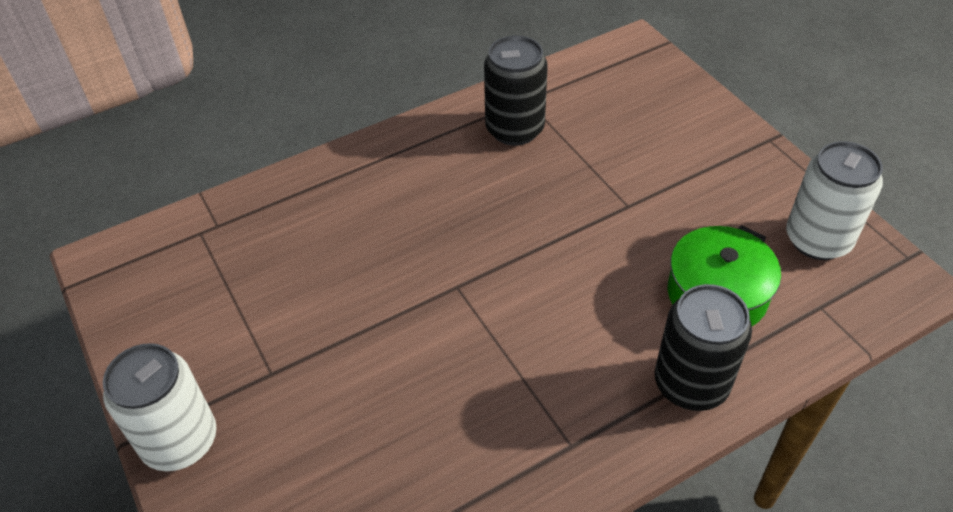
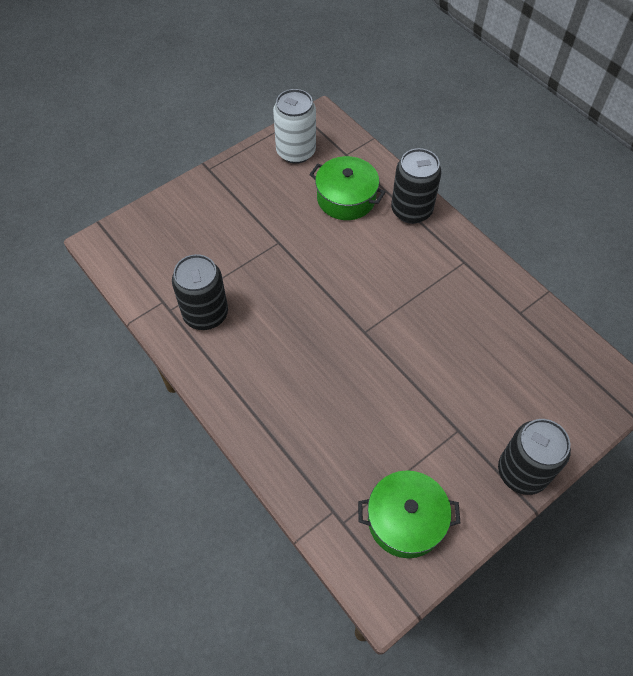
camera: 100 degrees left, 10 degrees up
white can [103,343,217,471] -> black can [498,419,571,495]
none -> green pot [358,470,460,558]

